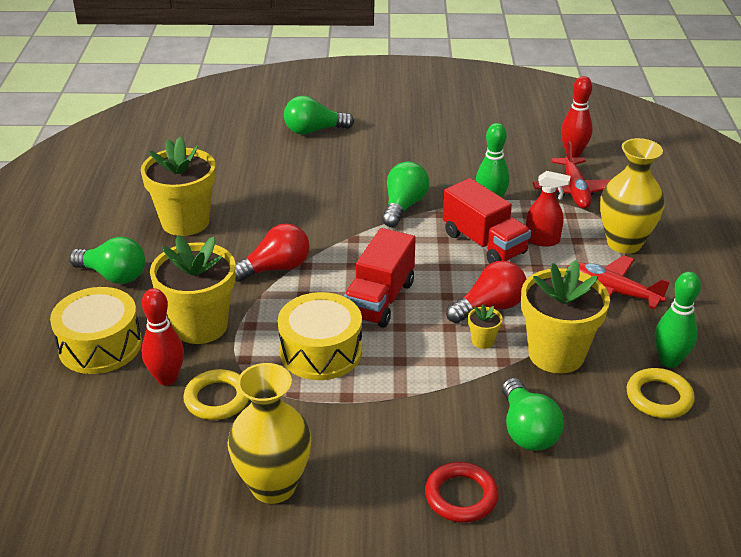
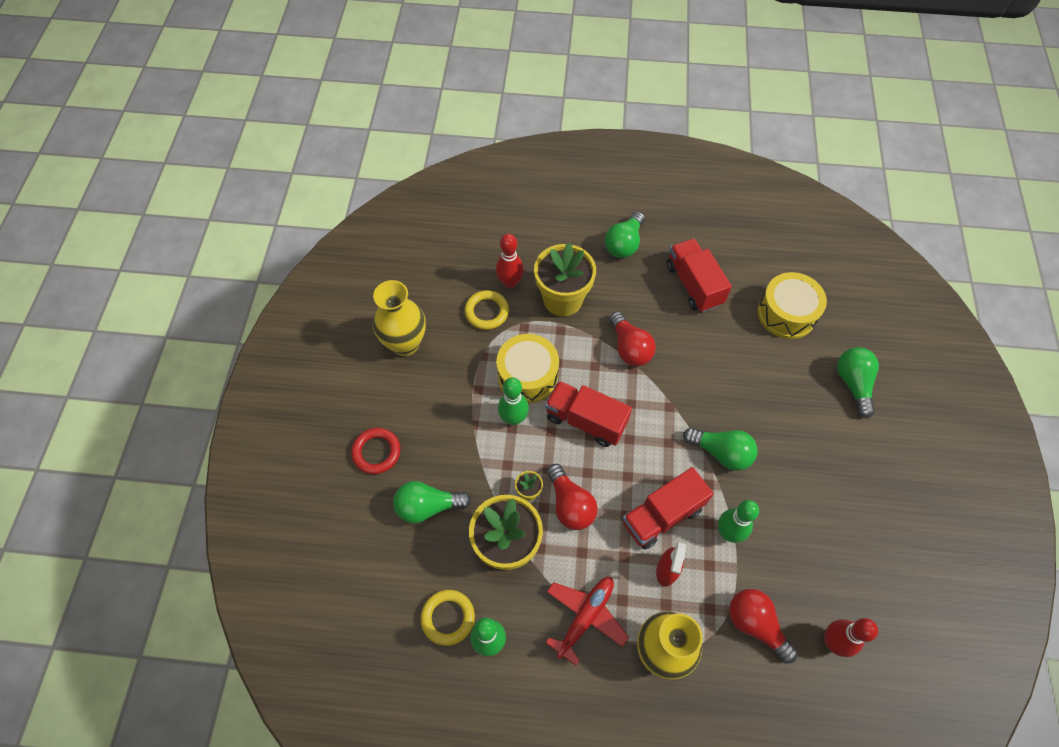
camera: 95 degrees right, 25 degrees up
yellow drum [50,287,142,374] -> yellow drum moved to [758,272,827,339]
yellow flower pot [141,136,216,236] -> red truck [666,238,732,313]
red plane [533,141,612,209] -> red light bulb [729,589,797,663]
none -> green bowling pin [498,378,529,425]

